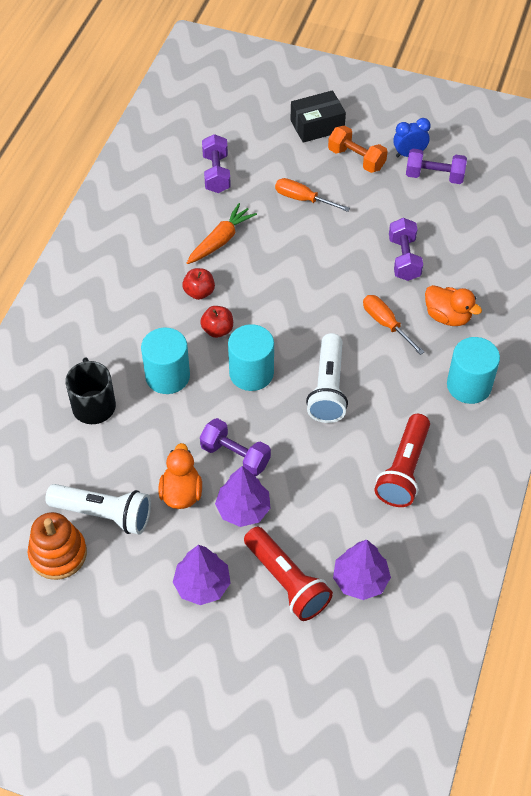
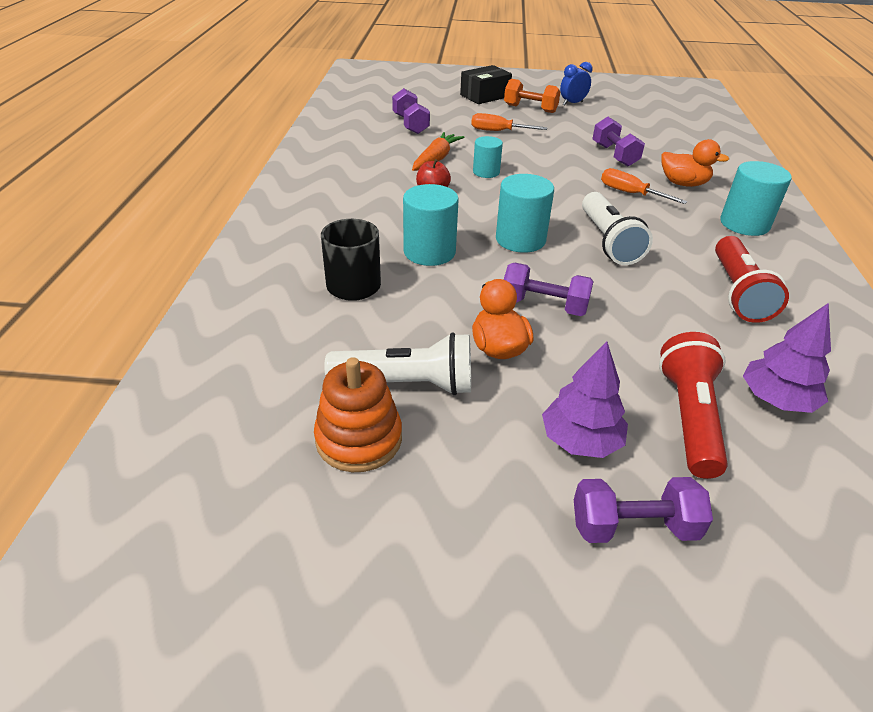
camera: 15 degrees left, 15 degrees down
red apple [200,306,233,338] -> none
purple tree [215,466,271,527] -> none
red flashlight [244,527,333,621] -> red flashlight turned 120 degrees counterclockwise [659,332,728,479]
purple dumbbell [406,149,467,184] -> purple dumbbell moved to [574,477,713,543]
none -> turquoise cylinder [473,136,503,178]

